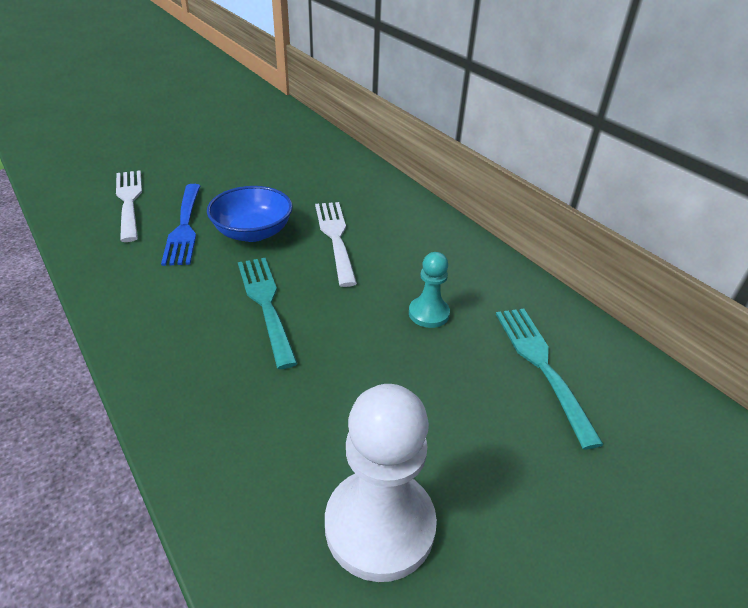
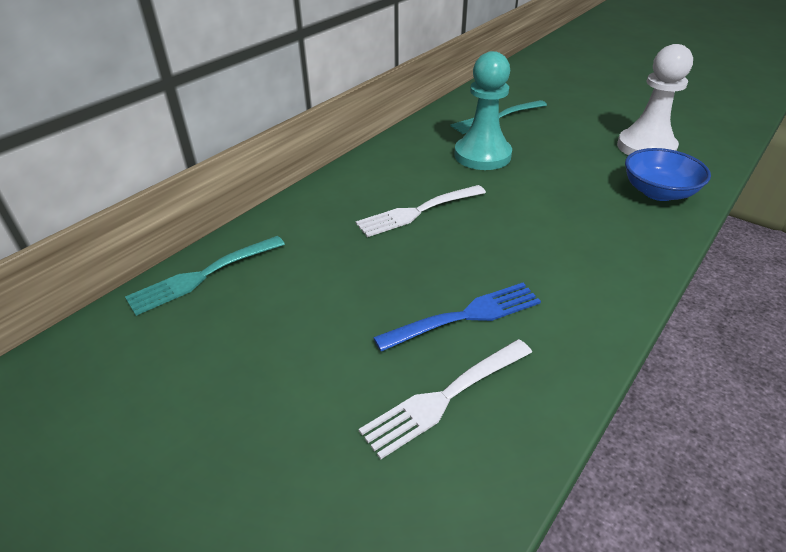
camera: 105 degrees left, 0 degrees up
blue bowl [207,186,293,242] -> blue bowl moved to [625,148,711,201]
turquoise fork [238,258,298,369] -> turquoise fork moved to [125,236,285,316]
turquoise pawn [409,252,450,328] -> turquoise pawn [454,51,512,170], size x1.89

